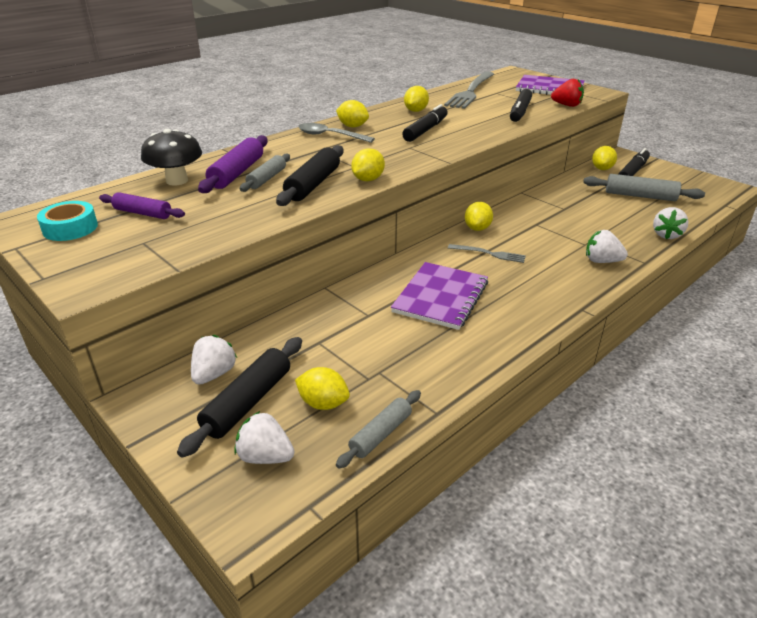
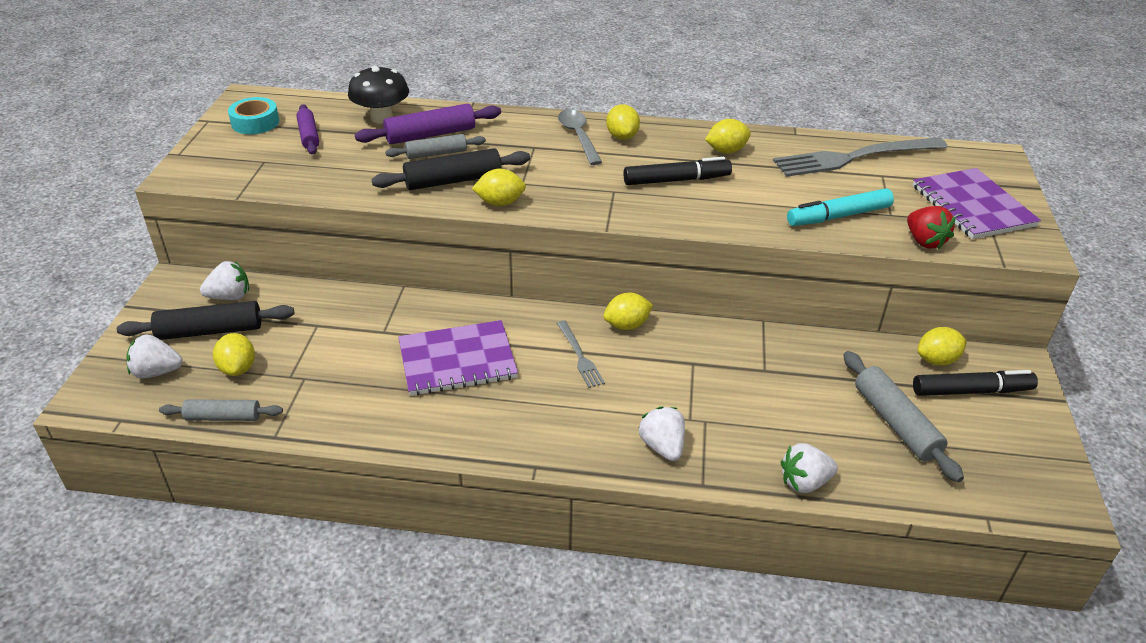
camera: 50 degrees right, 5 degrees up
white strawberry [234,411,295,464] -> white strawberry turned 75 degrees counterclockwise [127,335,183,378]
black marker [510,89,532,122] -> turquoise marker [787,188,894,226]

